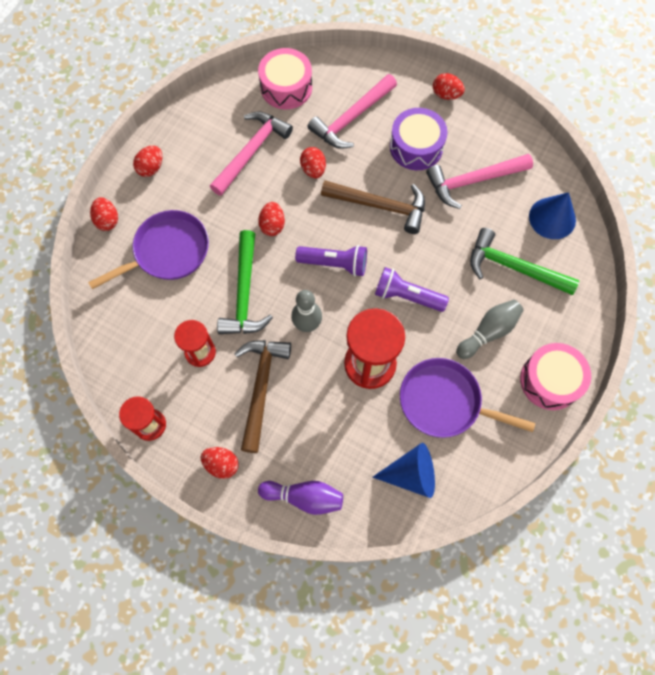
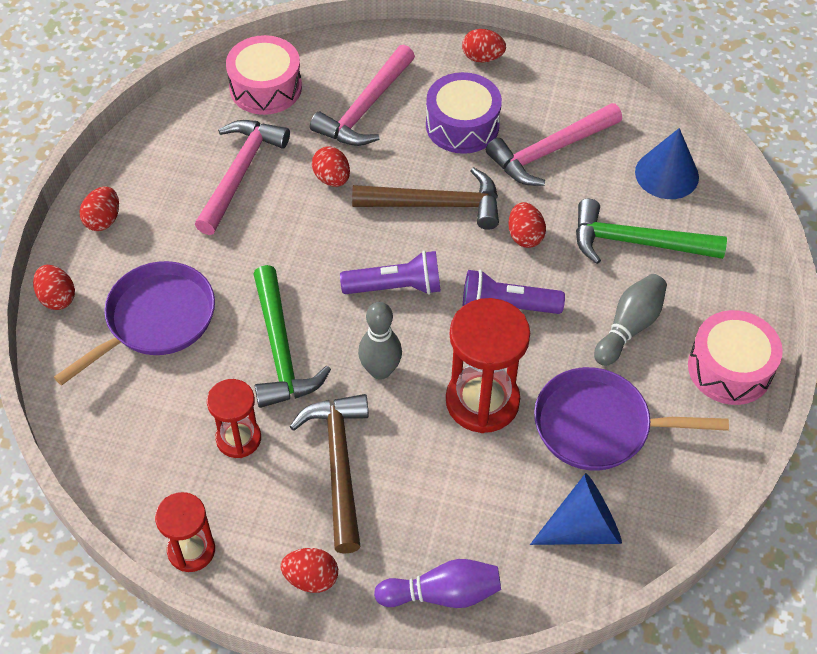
camera: 15 degrees left, 15 degrees down
red egg [258,202,285,236] -> red egg moved to [508,202,546,248]

